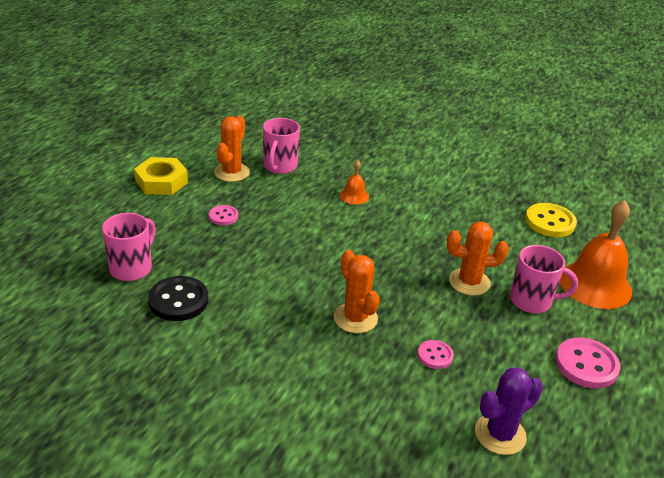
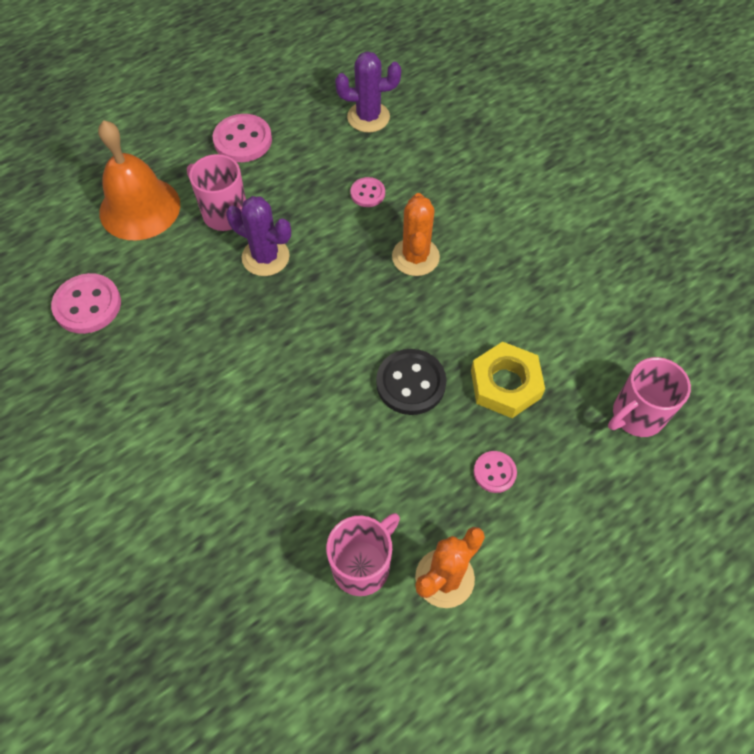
camera: 150 degrees left, 25 degrees up
yellow nut [134,157,188,195] -> yellow nut moved to [471,342,545,418]
black button [148,276,208,321] -> black button moved to [376,349,447,415]
orange bell [340,160,369,205] -> none
orange cactus [447,221,509,296] -> purple cactus [226,196,291,276]
yellow button [525,203,577,237] -> pink button [51,273,121,334]

